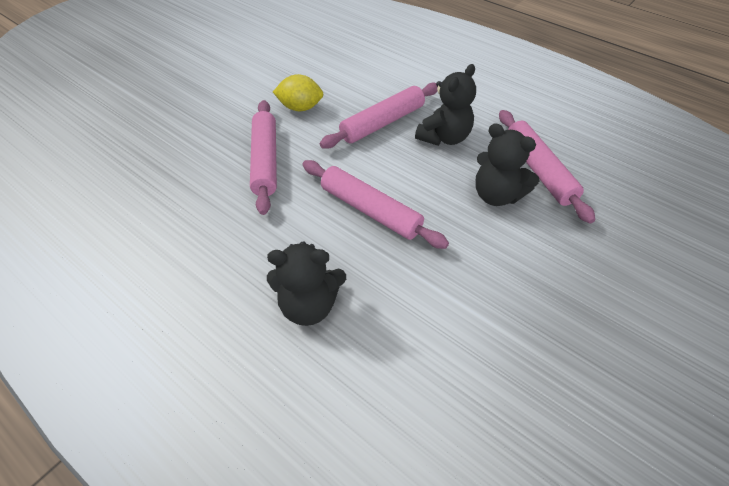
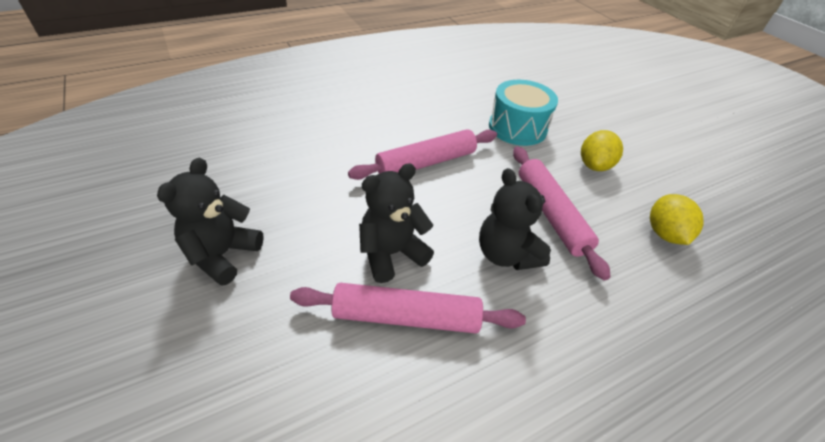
camera: 110 degrees right, 5 degrees down
pink rolling pin [250,100,277,215] -> turquoise drum [489,80,558,146]
black teddy bear [267,242,346,326] -> black teddy bear moved to [157,158,264,286]
none -> yellow lemon [650,194,704,245]

